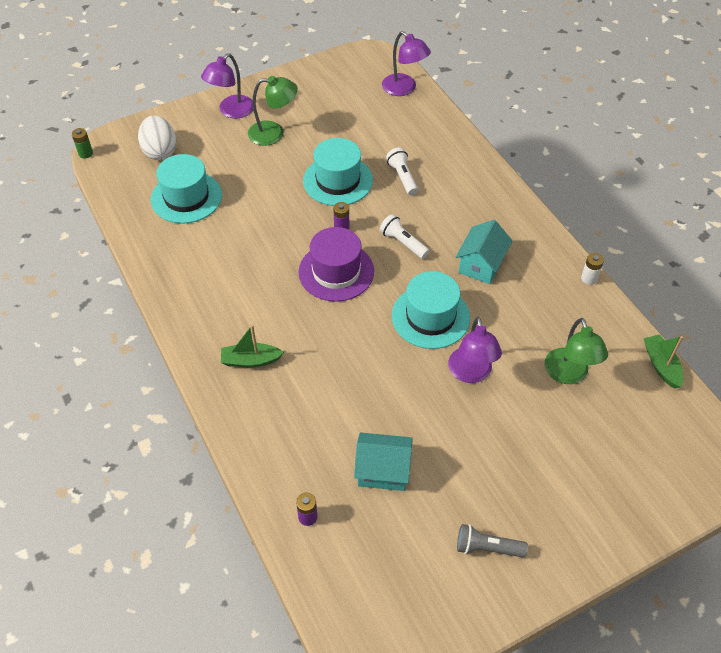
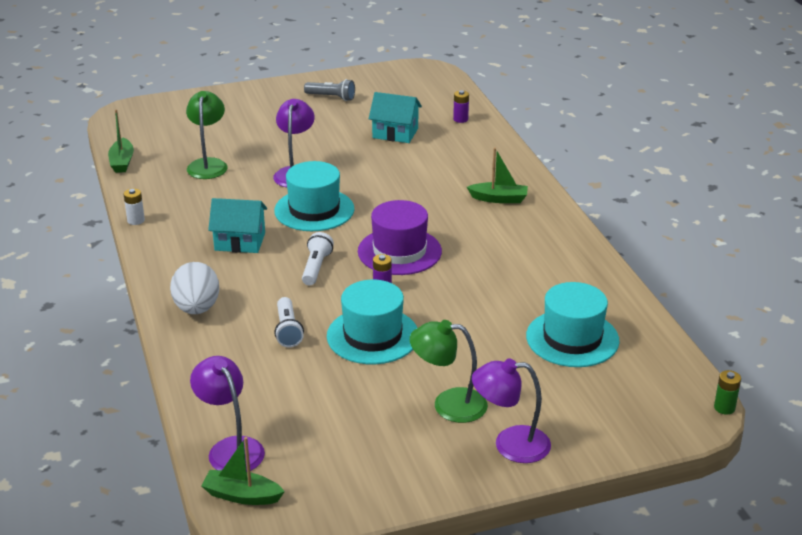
camera: 170 degrees left, 20 degrees down
white egg [138,115,176,160] -> white egg moved to [170,262,219,314]
purple lamp [201,53,253,119] -> purple lamp turned 135 degrees counterclockwise [472,358,551,463]
white flashlight [380,214,429,259] -> white flashlight turned 135 degrees counterclockwise [302,232,334,285]
turquoise house [456,220,512,284] -> turquoise house turned 60 degrees clockwise [208,198,267,253]
none -> green boat [201,437,285,505]

